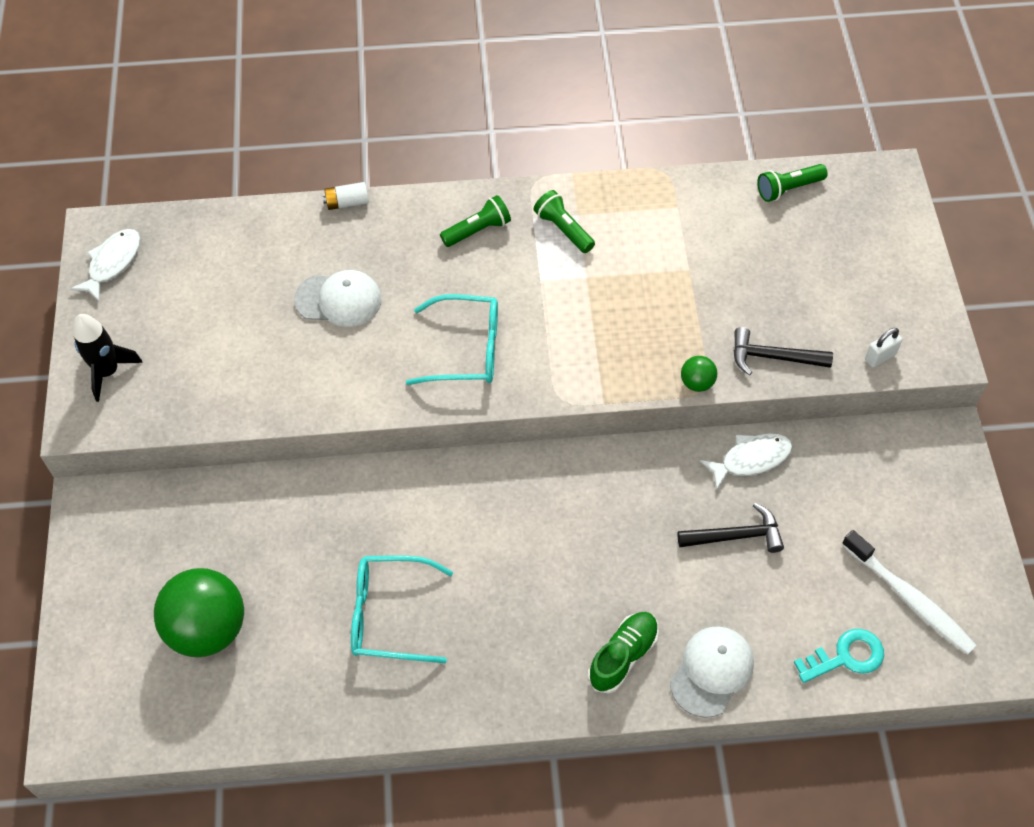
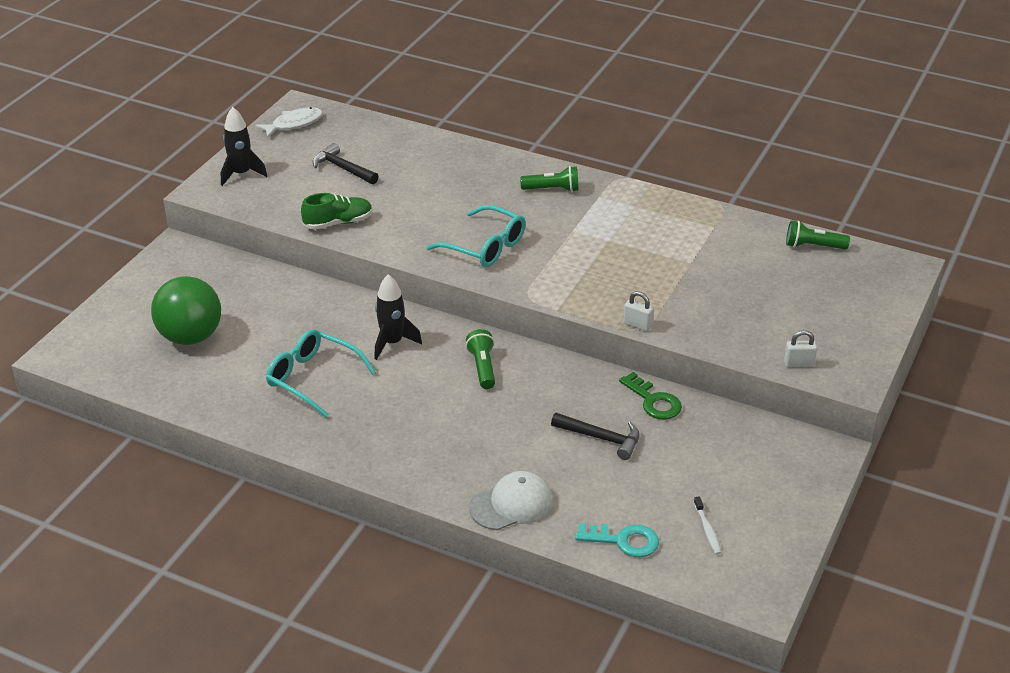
camera: 30 degrees right, 20 degrees down
white cap [294,270,381,327] -> none
white battery [322,182,369,210] -> none
green flashlight [534,190,595,253] -> green flashlight moved to [466,329,495,389]
green shoe [588,612,659,694] -> green shoe moved to [301,193,373,230]
green ball [681,356,717,392] -> white padlock [623,291,654,331]
white fish [700,433,793,490] -> green key [619,372,682,420]
black hammer [733,327,833,375] -> black hammer moved to [313,143,379,184]
white toothbrush [842,530,977,655] -> white toothbrush [694,496,721,555], size x0.49
none -> black rocket [374,274,422,360]

